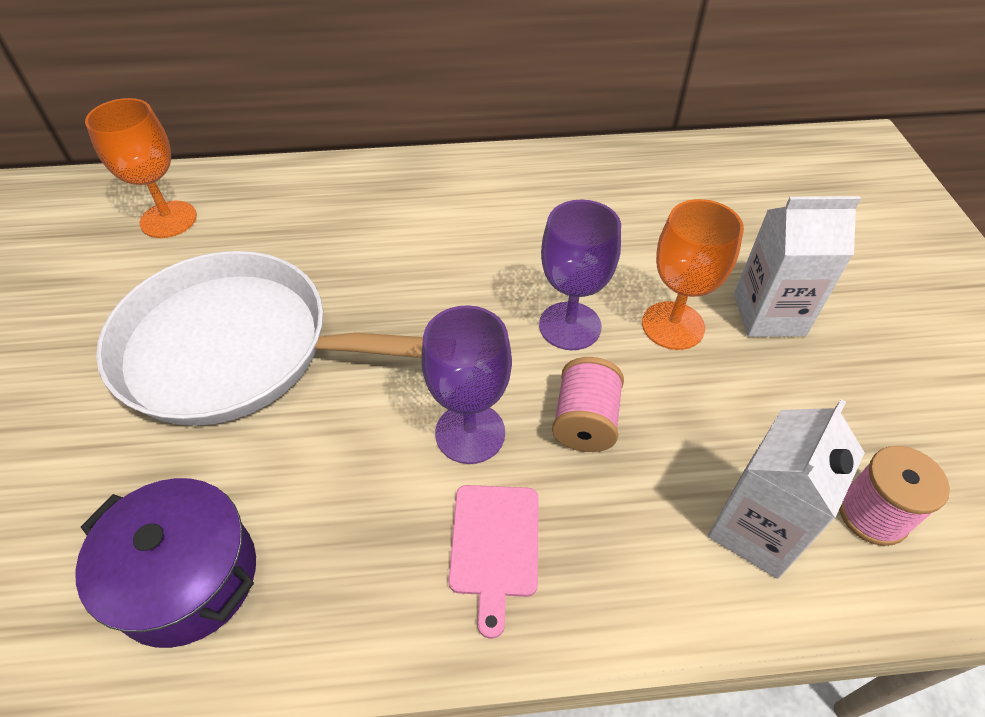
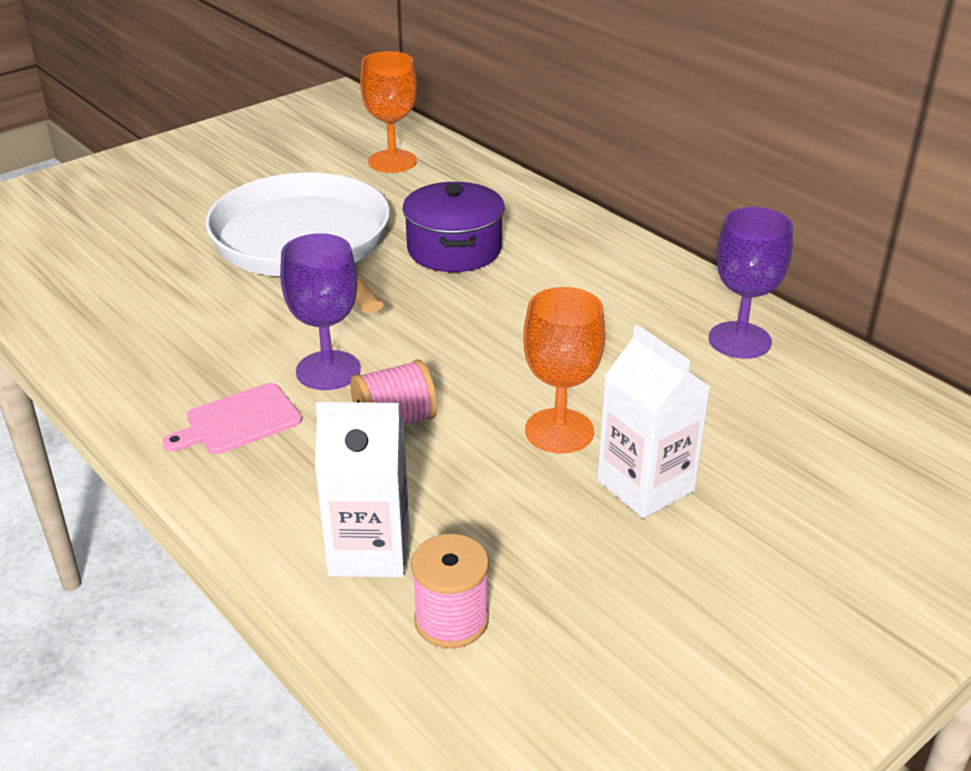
camera: 55 degrees right, 15 degrees down
purple pot [75,478,256,648] -> purple pot moved to [402,182,505,272]
purple goblet [539,200,621,350] -> purple goblet moved to [709,207,793,359]

